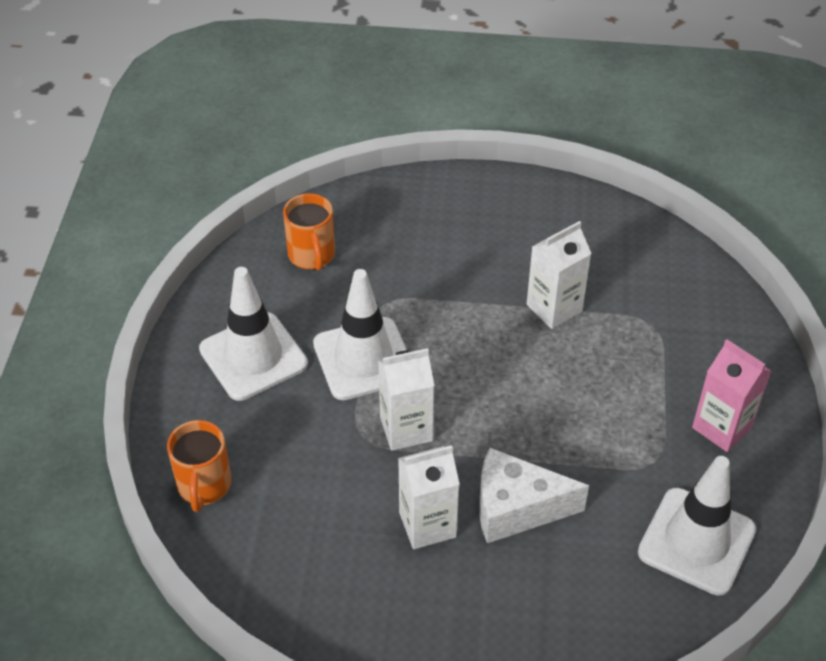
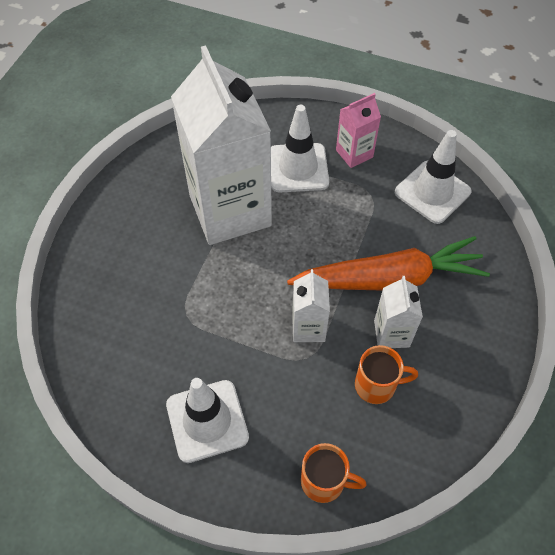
camera: 75 degrees left, 10 degrees up
orange mug [283,193,335,271] -> orange mug moved to [355,345,418,404]
white traffic cone [313,269,407,400] -> white traffic cone moved to [271,105,329,192]
white cheese [479,447,589,543] -> orange carrot [287,236,490,290]
white carton [527,221,592,329] -> white carton [171,45,272,245], size x2.27

